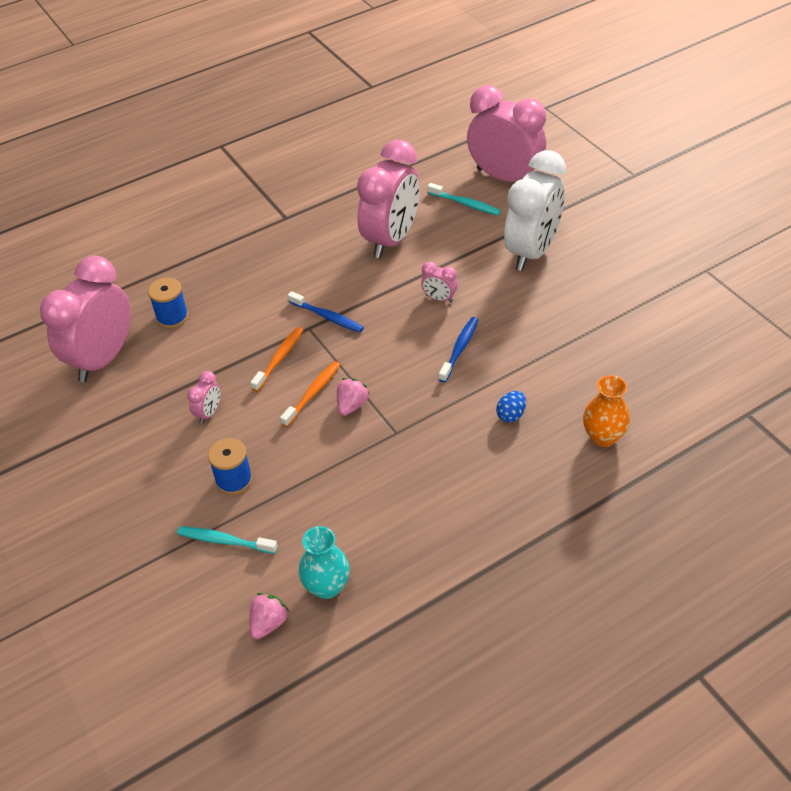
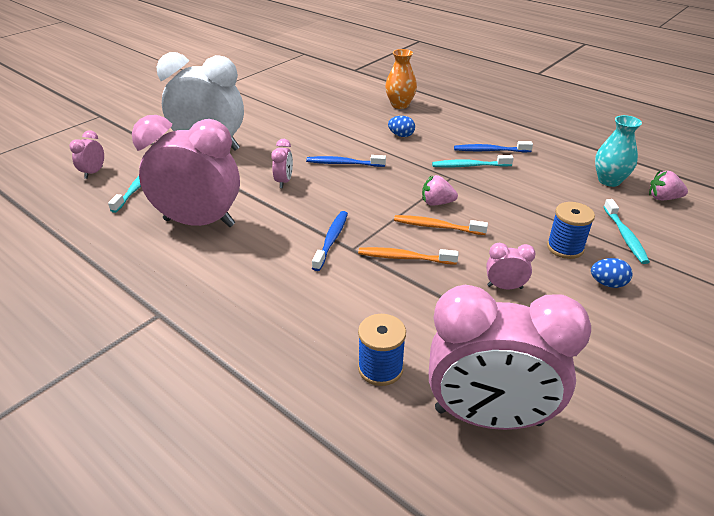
camera: 110 degrees left, 10 degrees down
pink clock [467,85,546,182] -> pink clock [69,130,104,179], size x0.41
none -> turquoise toothbrush [432,155,514,168]
none -> blue toothbrush [454,141,533,152]
none -> blue egg [591,258,632,288]

